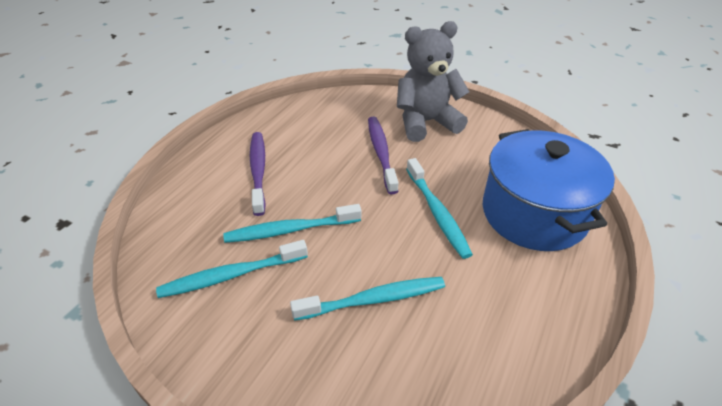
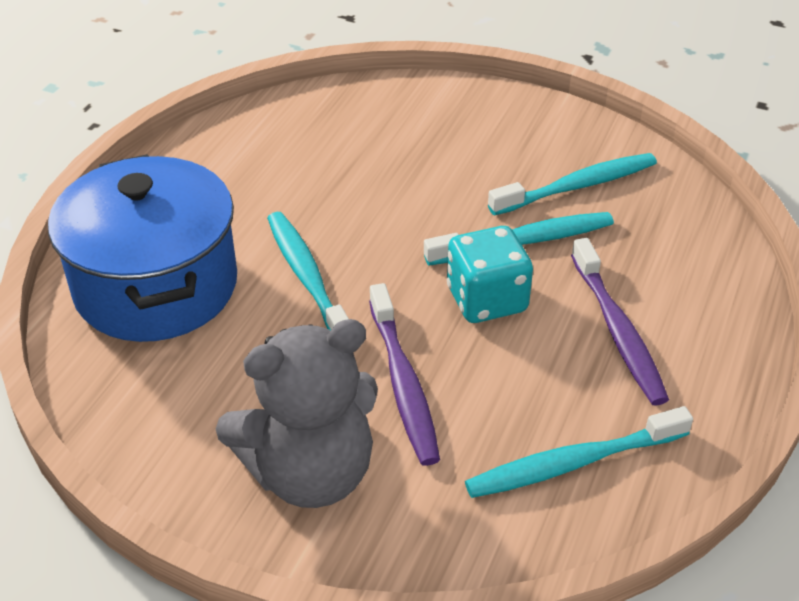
camera: 175 degrees right, 0 degrees up
turquoise toothbrush [290,277,445,321] -> turquoise toothbrush moved to [465,406,693,498]
none -> turquoise dice [447,226,533,323]

